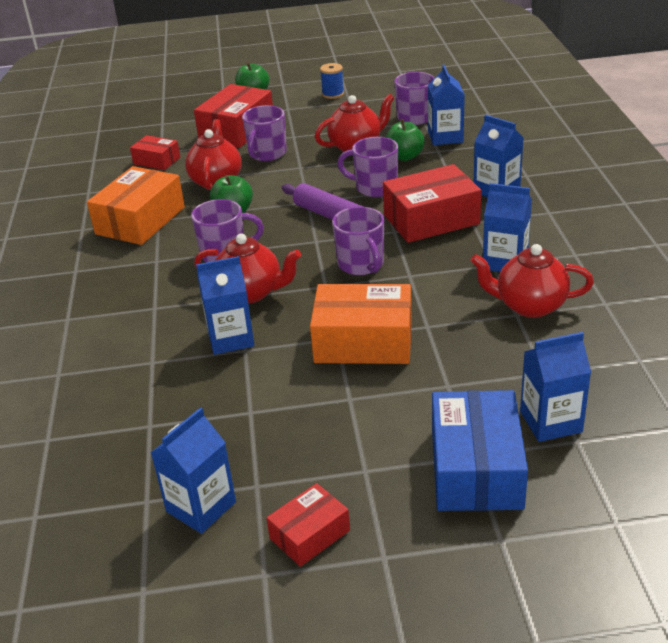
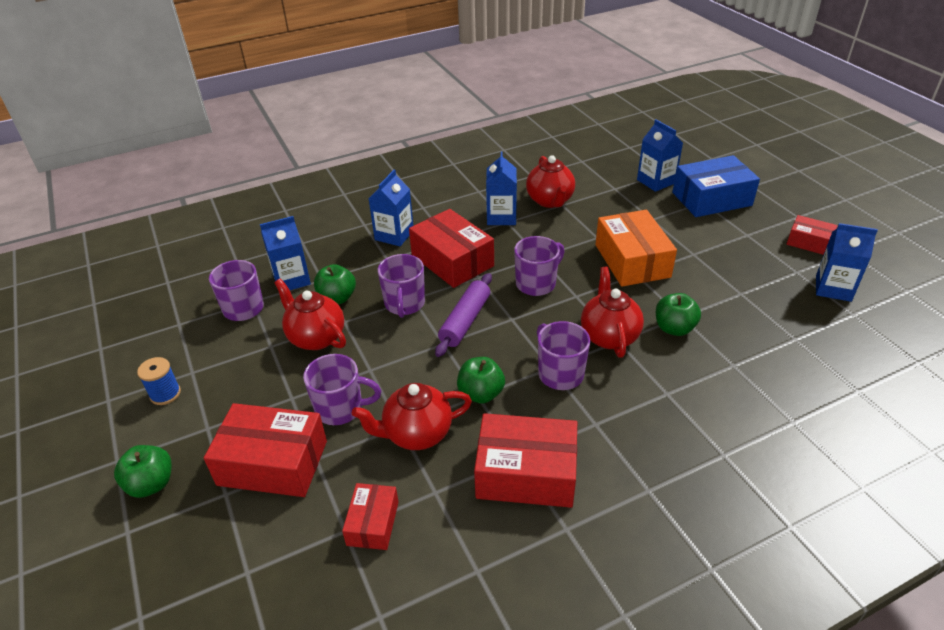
camera: 110 degrees left, 5 degrees up
orange box [87,166,185,245] -> red box [474,413,577,508]
blue carton [196,256,254,355] -> green apple [656,293,701,336]

